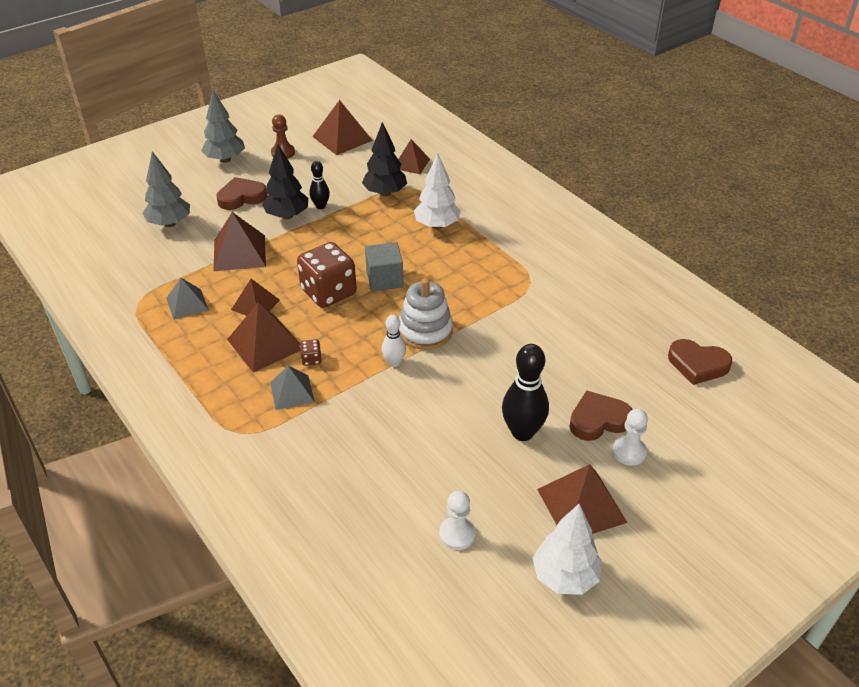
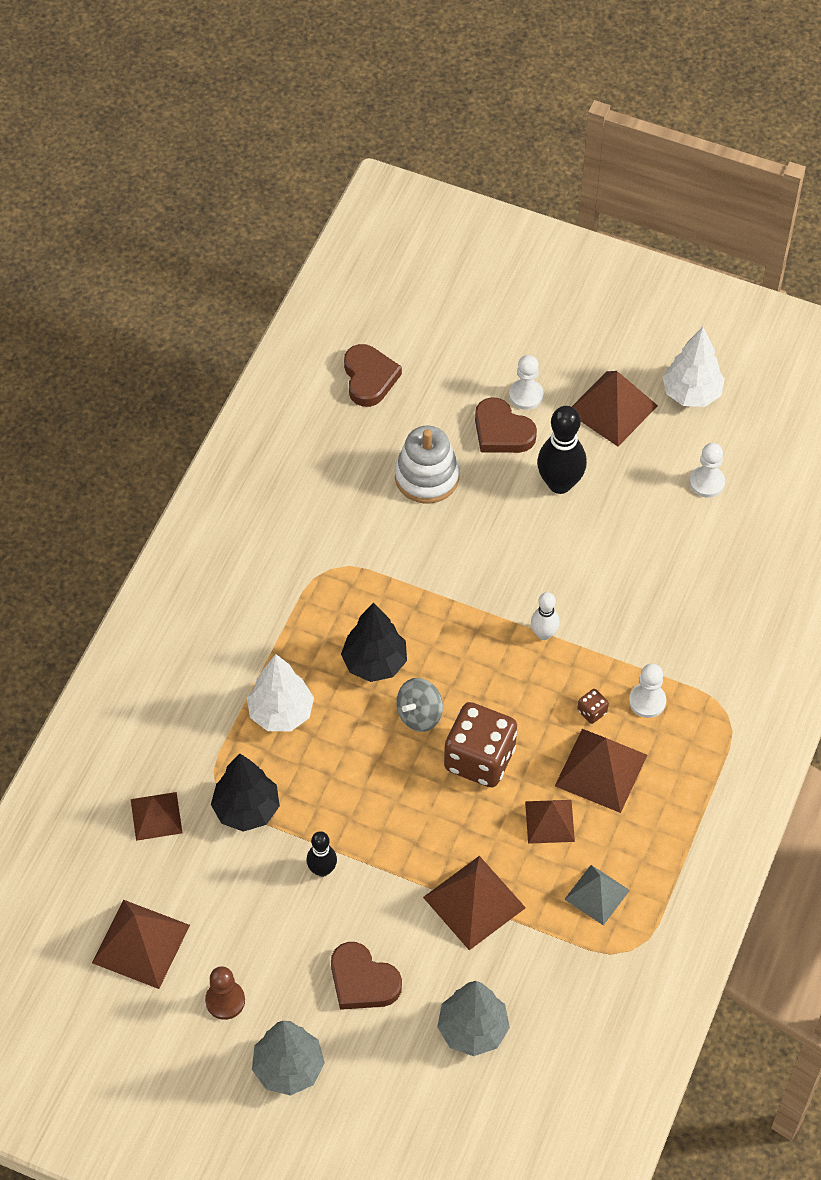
camera: 120 degrees left, 15 degrees up
black tree [262,144,308,219] -> black tree moved to [341,602,407,682]
grey pyramid [270,366,315,410] -> white pawn [629,664,666,718]
grey cube [365,242,404,291] -> grey spinning top [396,678,443,732]
white stacking toy [399,278,453,350] -> white stacking toy moved to [395,426,460,504]

